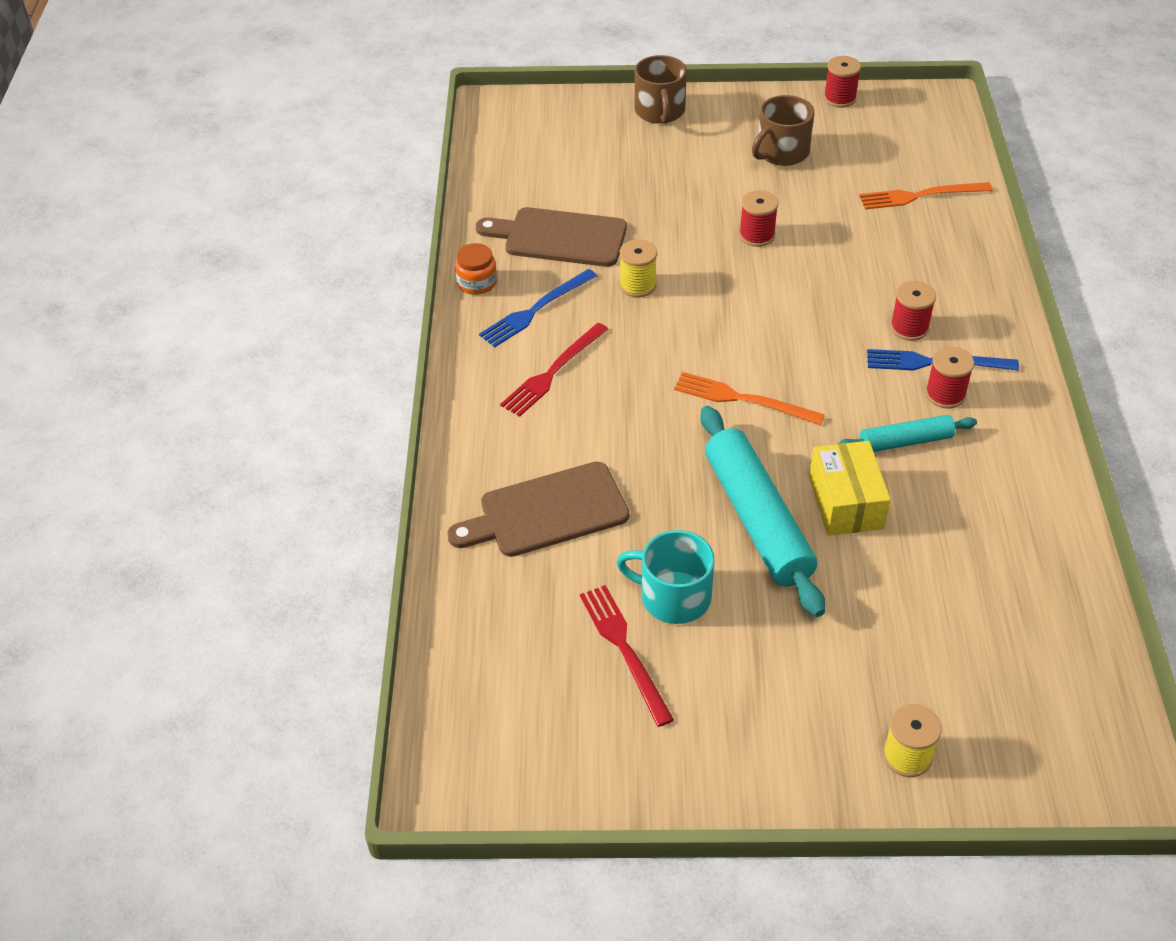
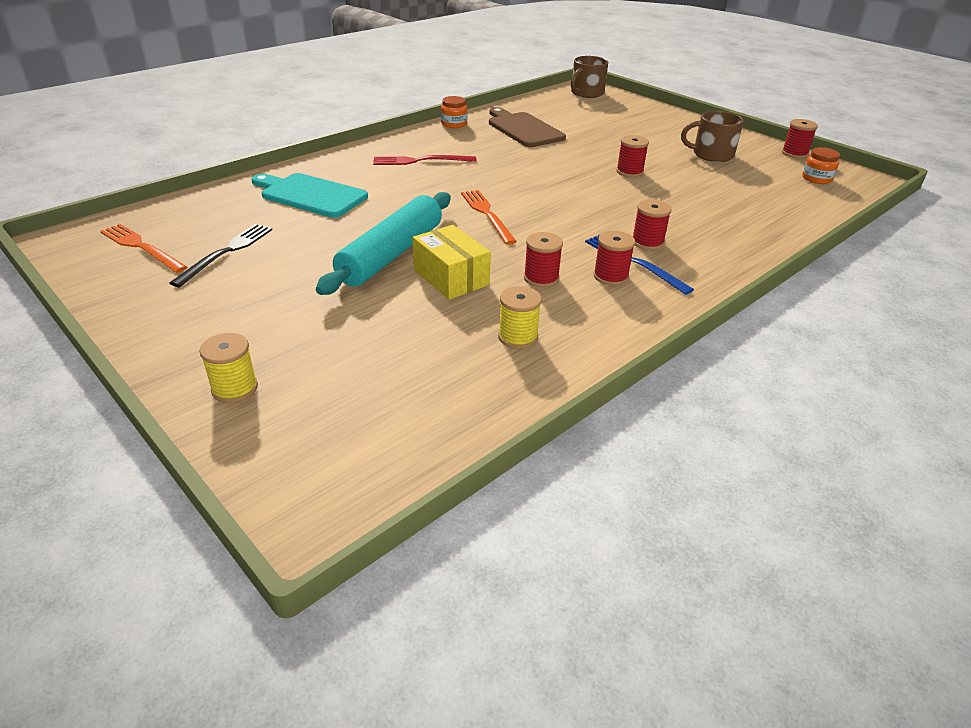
camera: 45 degrees right, 10 degrees down
brown cutting board [447,462,629,557] -> turquoise cutting board [252,173,368,218]
blue fork [479,269,597,347] -> none
red fork [580,585,674,727] -> black fork [170,224,272,287]
turquoise mug [616,530,715,624] -> none
yellow spool [619,239,657,297] -> yellow spool moved to [498,286,542,349]
brown mug [635,55,687,124] -> brown mug moved to [571,56,608,98]
yellow box [809,441,891,536] -> yellow box turned 75 degrees counterclockwise [412,225,491,300]
turquoise rolling pin [838,415,977,452] -> red spool [524,232,563,288]
orange fork [859,182,993,210] -> orange fork moved to [100,224,187,273]
none -> orange jar [802,147,840,184]

